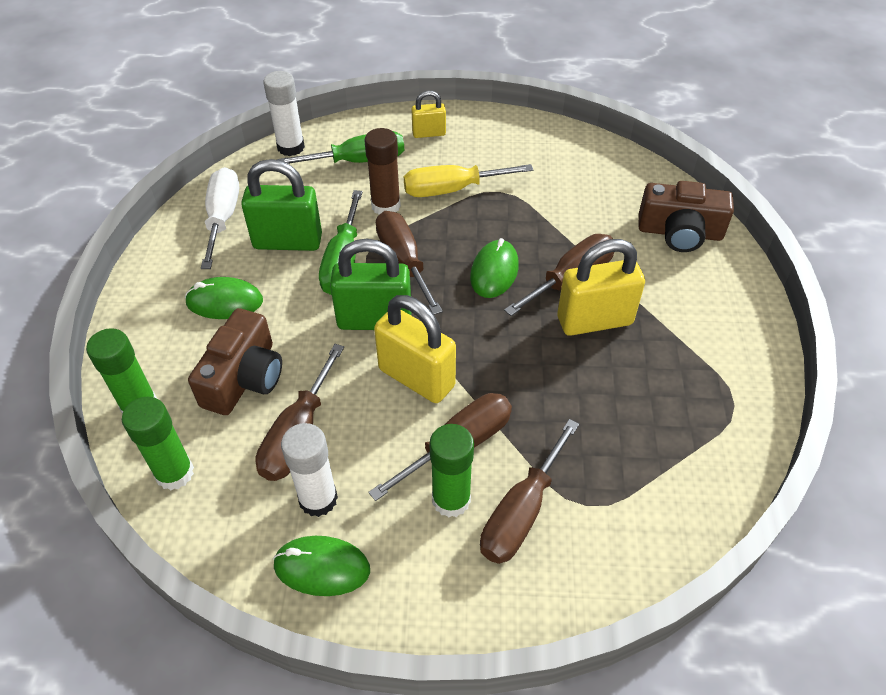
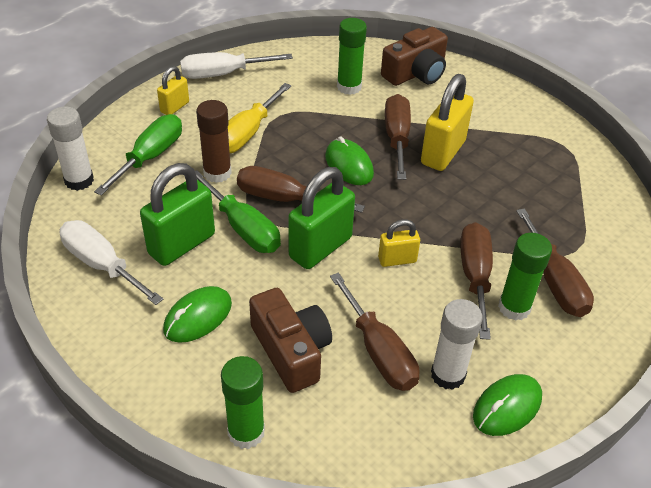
camera: 50 degrees left, 5 degrees down
green glue stick [122,397,194,490] -> green glue stick moved to [337,18,367,95]
yellow padlock [374,295,456,403] -> yellow padlock [378,219,420,267], size x0.55
none -> white screwdriver [180,52,293,79]

